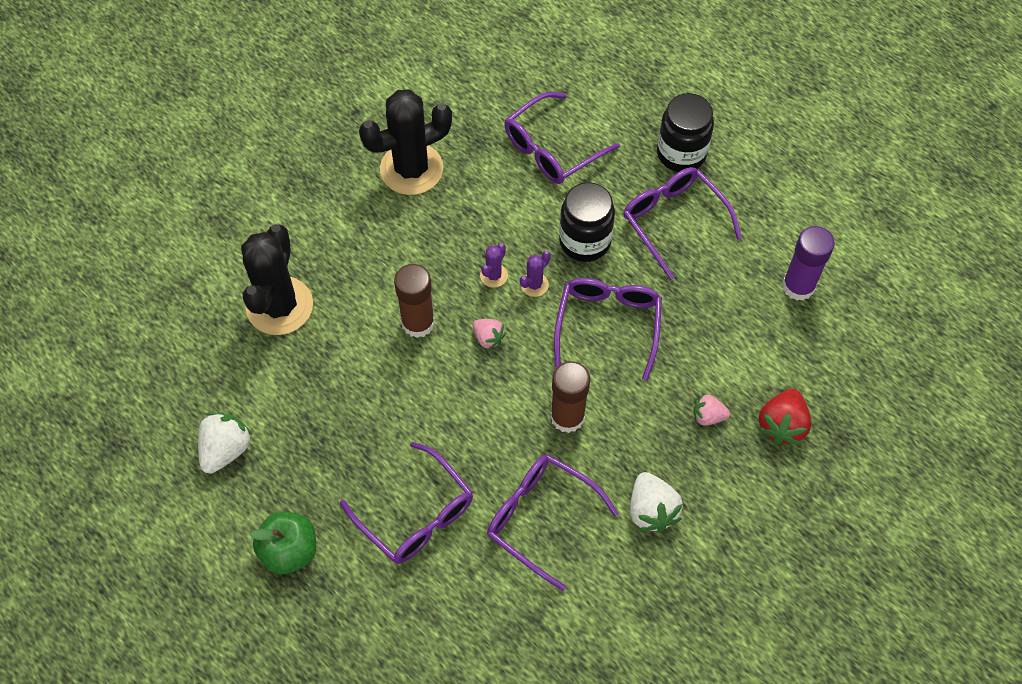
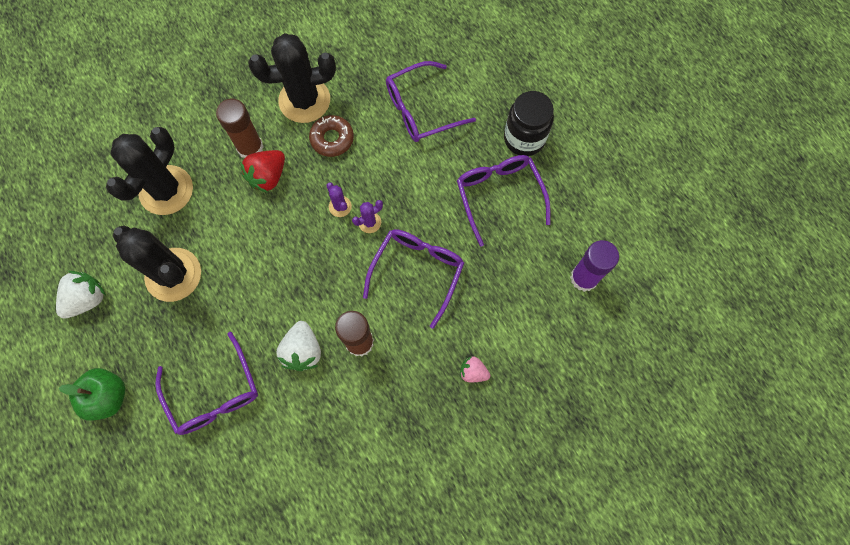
camera: 15 degrees right, 10 degrees up
brown glue stick [394,264,435,338] -> brown glue stick moved to [216,99,264,158]
pink strawberry [473,319,506,350] -> none
purple cactus [480,243,508,288] -> purple cactus turned 75 degrees counterclockwise [326,182,352,217]
purple glasses [487,454,619,591] -> none
black jar [559,182,615,262] -> none
white strawberry [630,472,683,532] -> white strawberry moved to [277,321,321,371]
red strawberry [758,389,811,445] -> red strawberry moved to [240,150,285,193]
none -> black cactus [113,225,201,302]
none -> brown donut [309,115,354,157]

